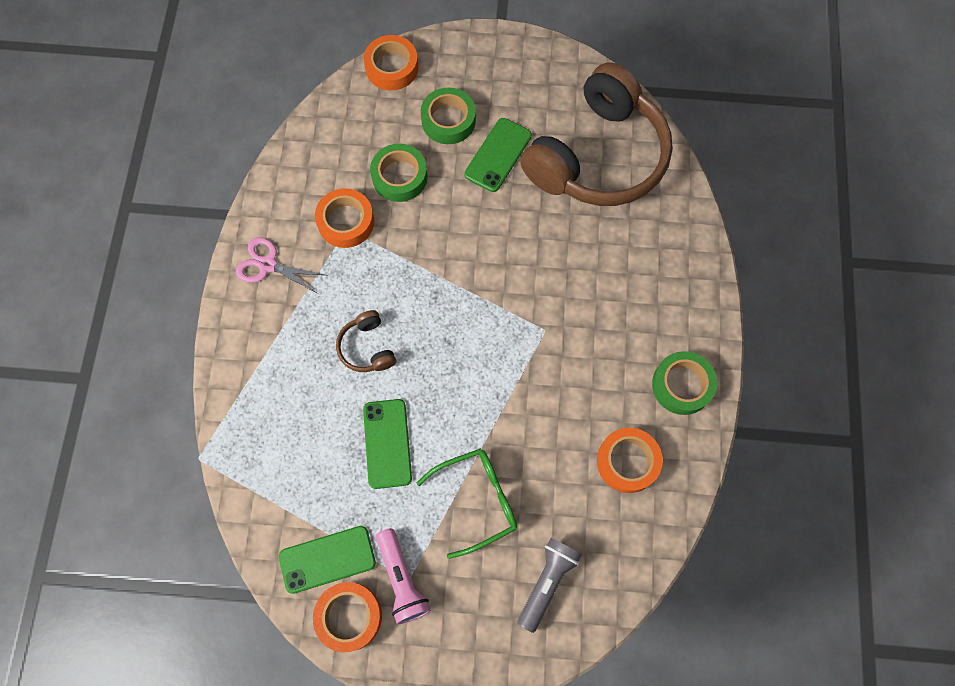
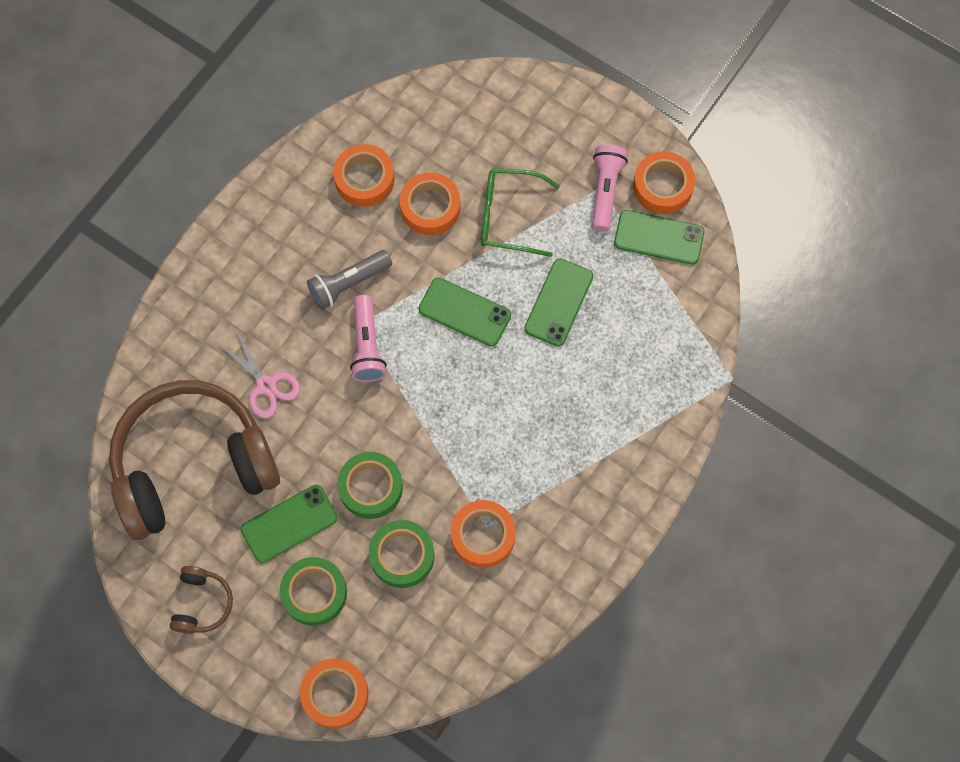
camera: 150 degrees left, 0 degrees up
pink scissors [236,237,325,294] -> pink scissors moved to [218,329,300,418]
brown headphones [336,310,396,372] -> brown headphones moved to [170,566,233,634]
grey flashlight [517,538,582,633] -> grey flashlight moved to [307,250,392,310]
green tape [652,351,717,415] -> green tape moved to [338,452,403,519]
none -> pink flashlight [350,295,387,382]
none -> orange tape [400,172,460,235]
none -> green phone [419,278,511,347]

